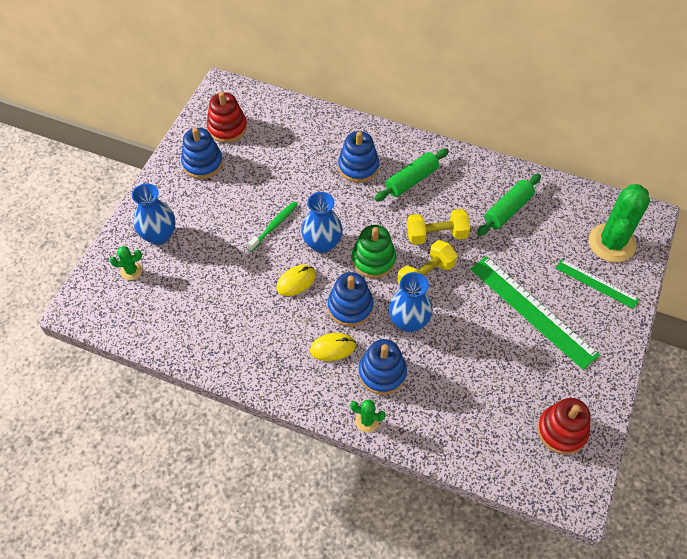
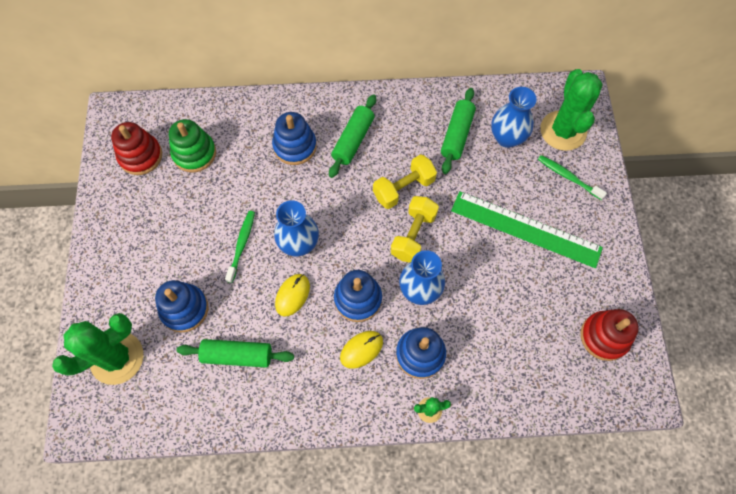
camera: 25 degrees left, 10 degrees up
green cactus [110,246,142,280] -> green cactus [52,313,144,385], size x2.21
blue vase [132,184,176,245] -> blue vase moved to [491,87,537,148]
blue stacking toy [181,128,223,179] -> blue stacking toy moved to [155,280,208,332]
green stacking toy [352,225,396,278] -> green stacking toy moved to [169,119,216,172]
green ruler [556,259,639,309] -> green toothbrush [538,155,607,200]
none -> green rolling pin [176,339,294,368]

